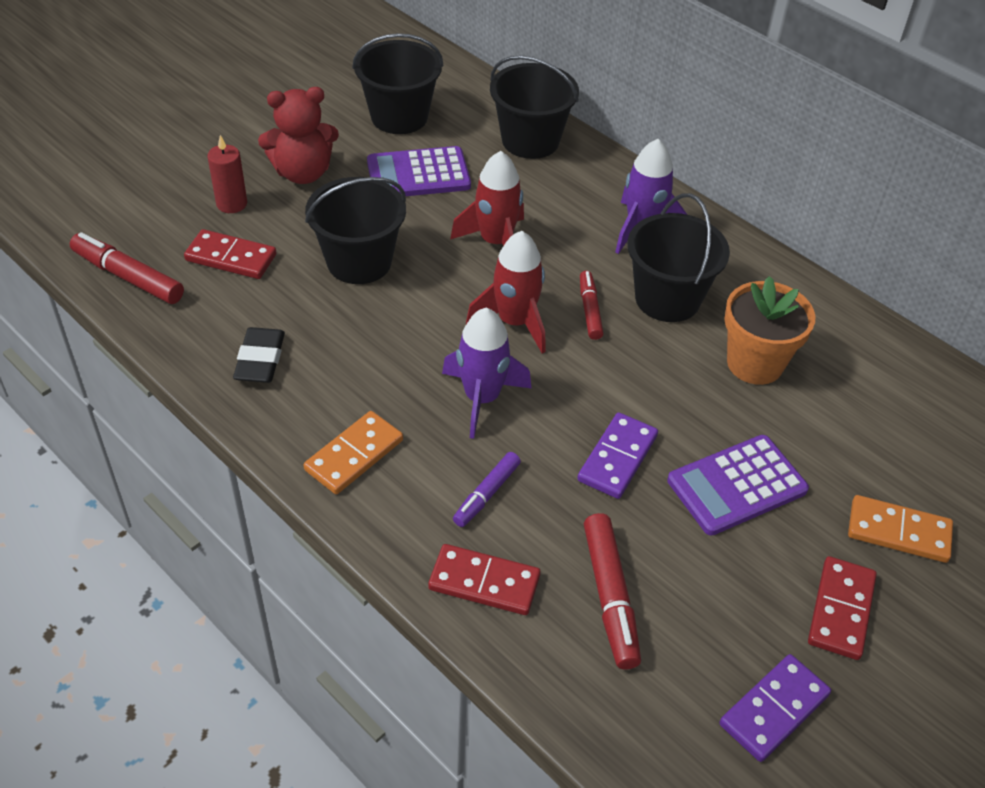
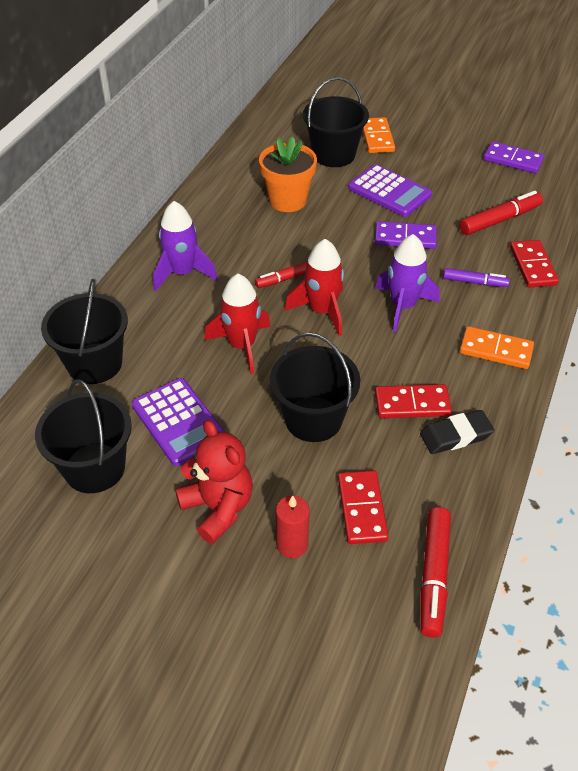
camera: 110 degrees left, 0 degrees up
black bucket [627,193,730,322] -> black bucket moved to [303,77,369,167]
red domino [808,556,877,660] -> red domino moved to [375,384,452,418]

